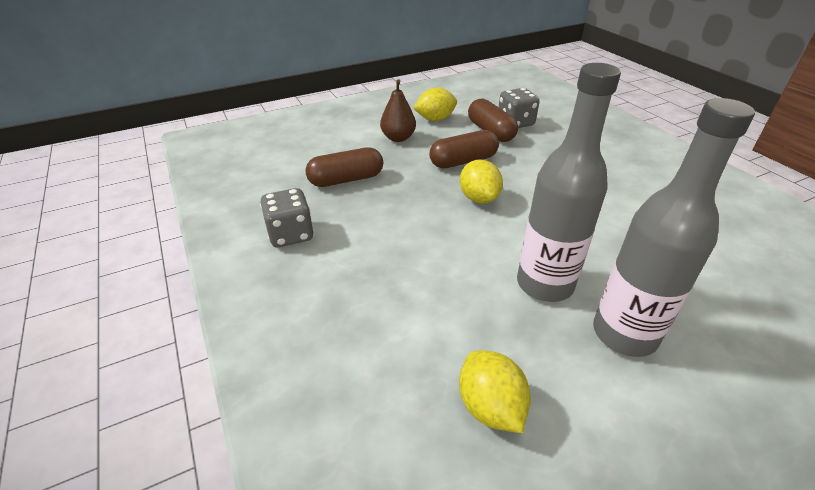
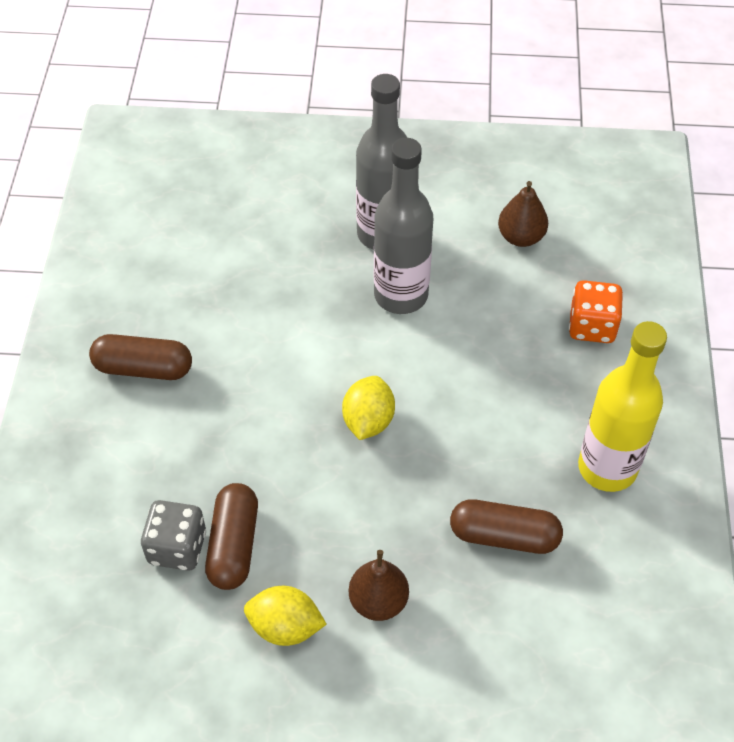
camera: 150 degrees left, 15 degrees up
grey dice [260,188,314,247] -> yellow bottle [578,321,667,492]
brown capsule [430,130,499,168] -> brown capsule moved to [89,334,192,380]
yellow lemon [459,351,531,433] -> brown pear [498,181,548,247]
none -> orange dice [569,280,623,343]

